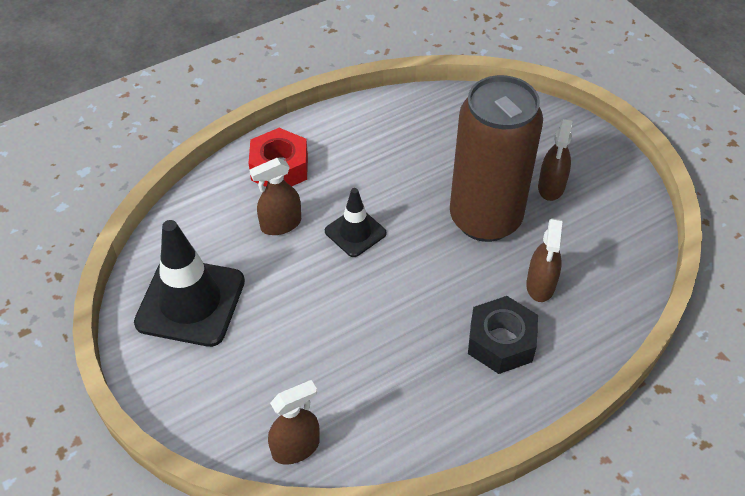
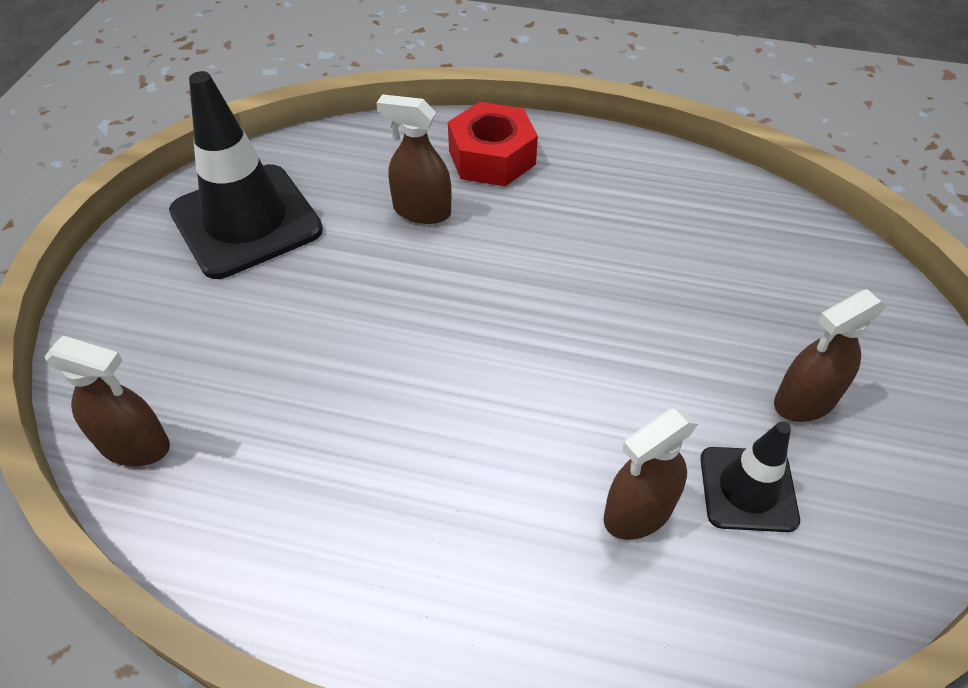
camera: 45 degrees right, 0 degrees up
black traffic cone [325,188,387,257] -> black traffic cone moved to [700,421,800,532]
brown can [450,75,543,242] -> none
black nut [468,296,538,374] -> none

